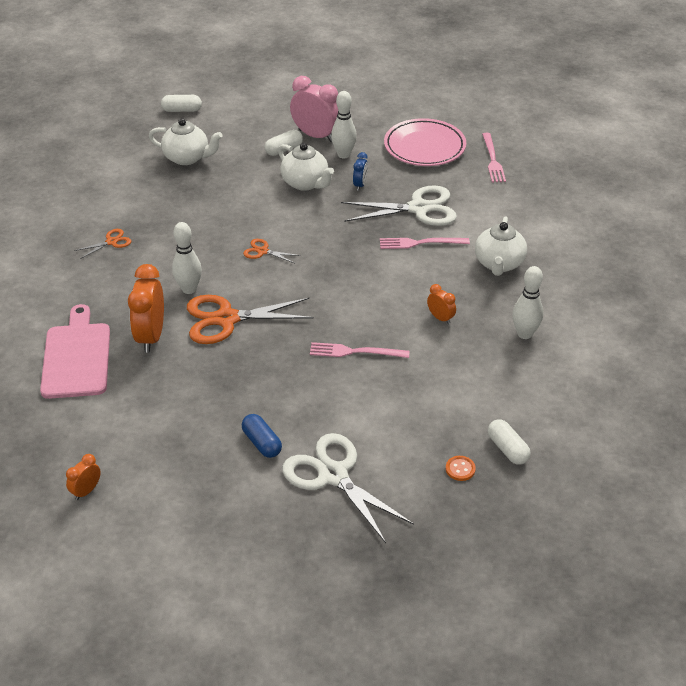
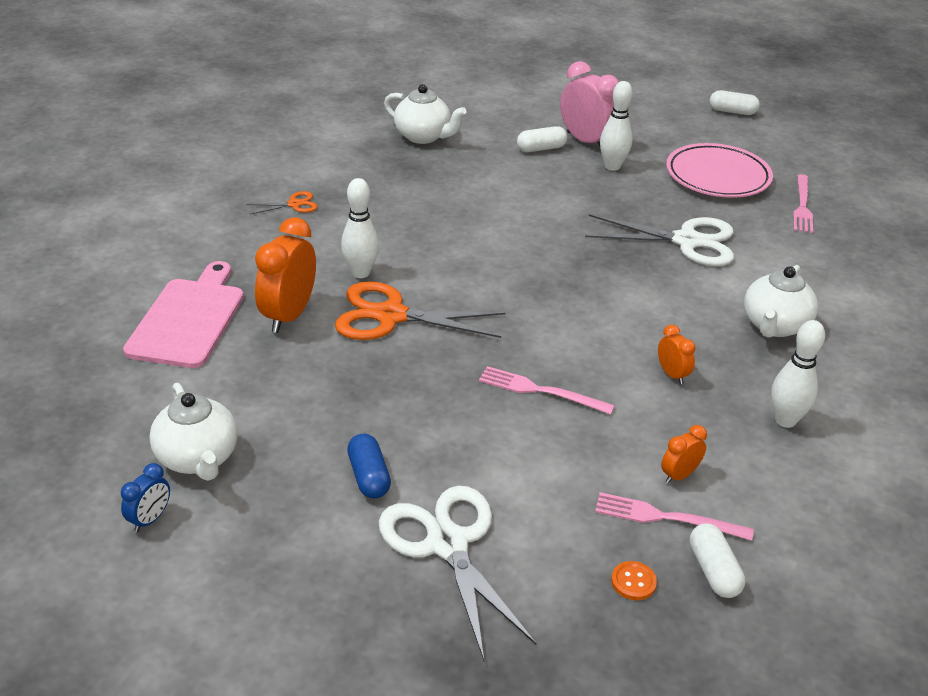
camera: 15 degrees right, 5 degrees down
orange clock [66,454,101,500] -> orange clock moved to [661,425,707,484]
white capsule [161,95,202,112] -> white capsule moved to [710,90,760,115]
orange scissors [243,239,301,263] -> none
white teapot [278,143,334,191] -> white teapot moved to [149,383,238,481]
blue clock [353,152,368,191] -> blue clock moved to [121,463,170,532]
pink fork [380,238,470,249] -> pink fork moved to [595,492,753,541]

